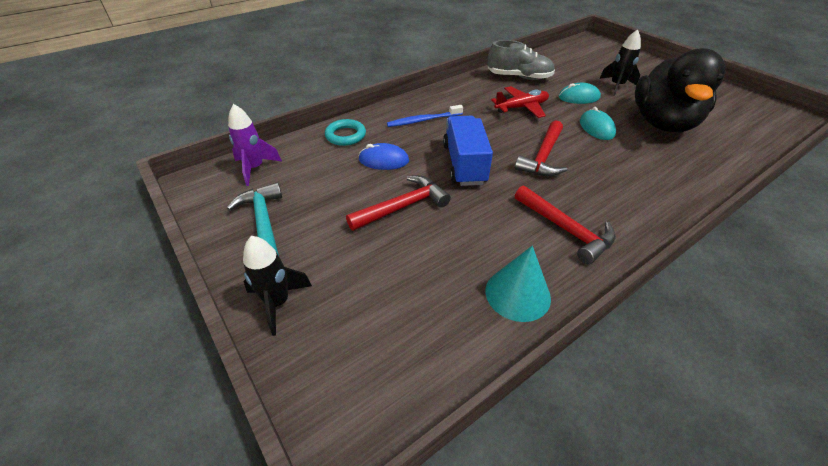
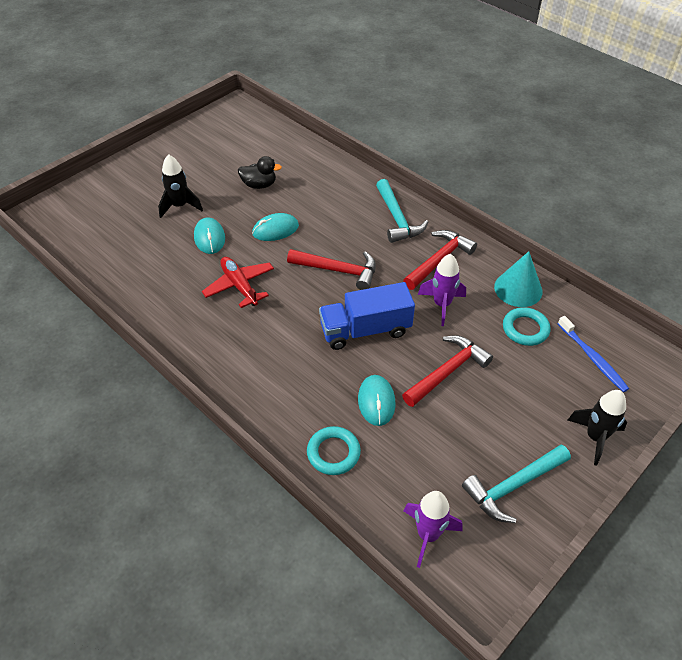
camera: 100 degrees left, 5 degrees up
red hammer [346,175,451,231] -> red hammer turned 90 degrees clockwise [402,335,493,407]
blue mouse [358,143,409,170] -> turquoise mouse [358,375,396,426]
blue toothbrush [387,105,463,127] -> blue toothbrush moved to [558,316,629,392]
grey shoe [488,40,555,80] -> none
black duck [635,48,725,132] -> black duck [238,156,282,189], size x0.42
none -> turquoise hammer [376,179,428,243]
none -> purple rocket [418,254,466,326]
none -> turquoise ring [503,307,550,346]

